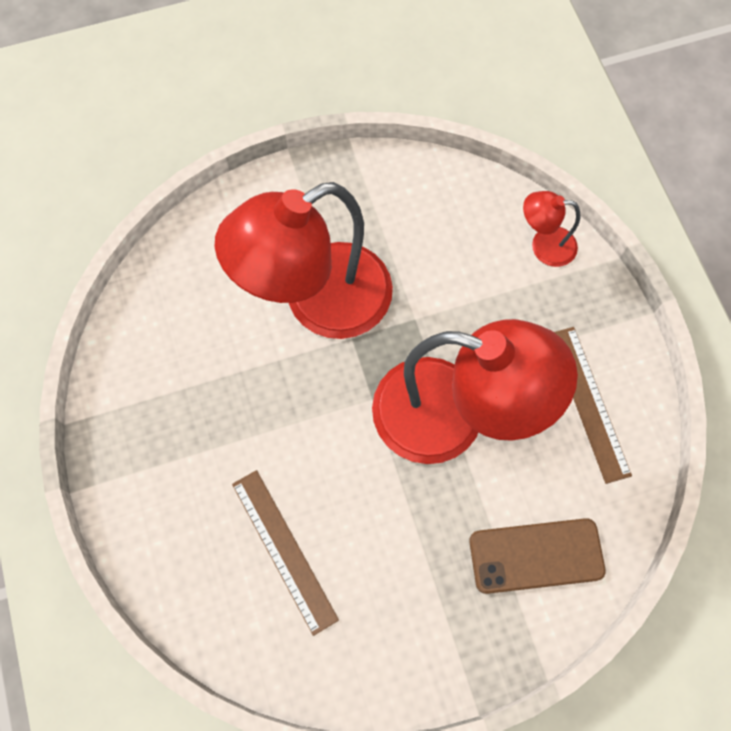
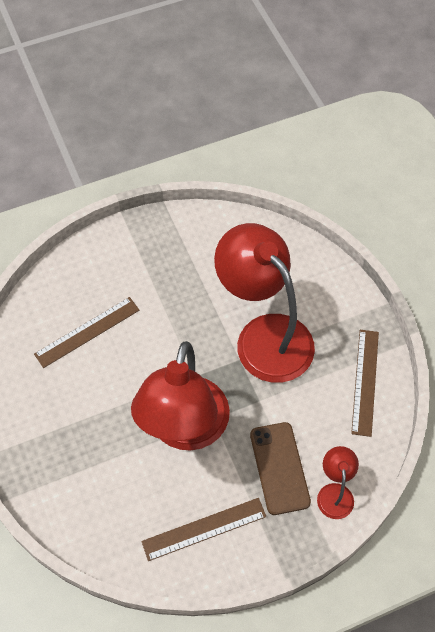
camera: 85 degrees right, 10 degrees down
brown phone [469,518,606,594] -> brown phone moved to [250,422,311,515]
none -> brown ruler [351,330,379,437]

